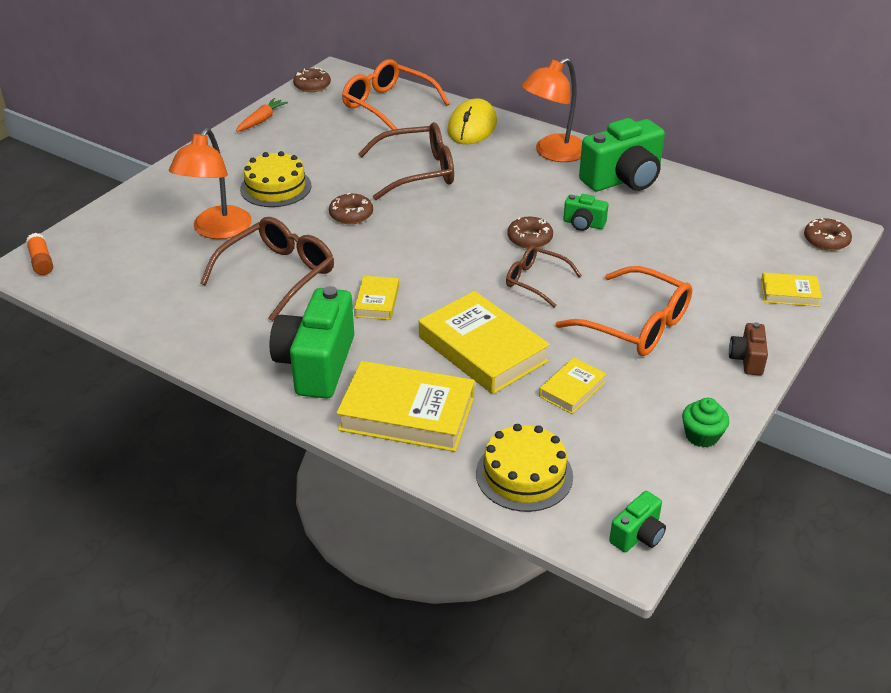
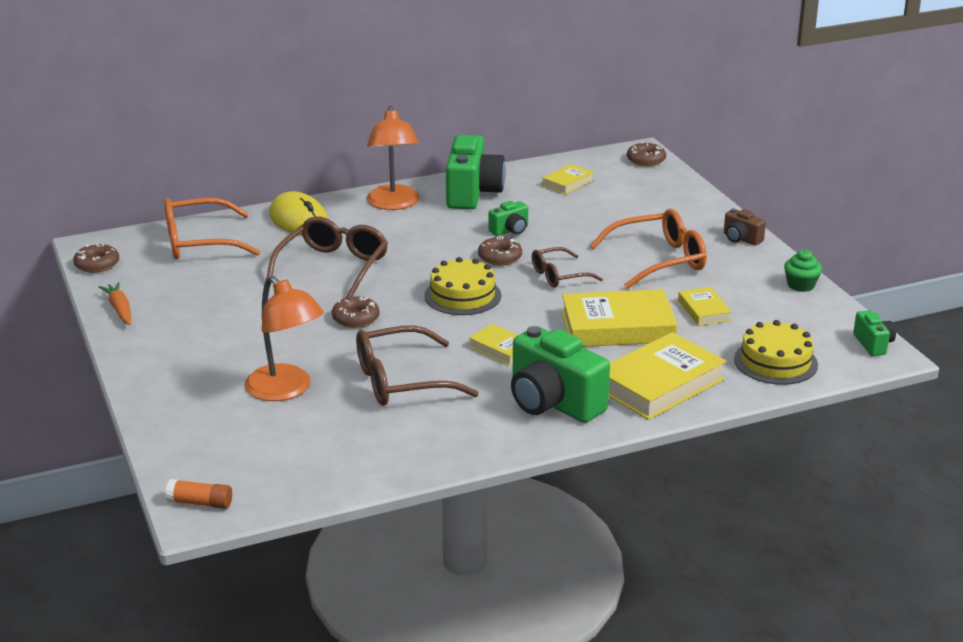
camera: 55 degrees left, 10 degrees down
brown glasses [200,217,334,322] -> brown glasses turned 90 degrees counterclockwise [356,325,479,406]
yellow cake [240,151,311,207] -> yellow cake moved to [424,257,501,315]
yellow book [761,272,822,307] -> yellow book moved to [542,164,594,195]

